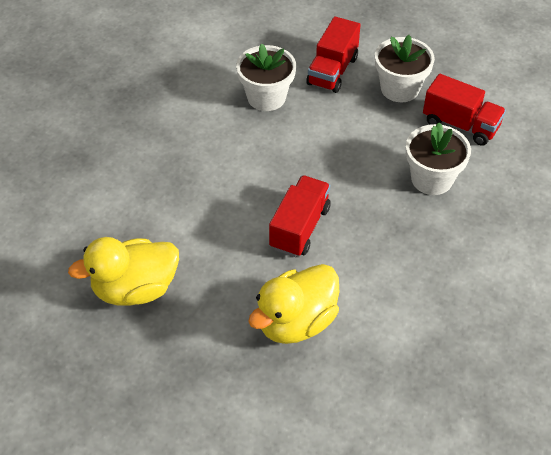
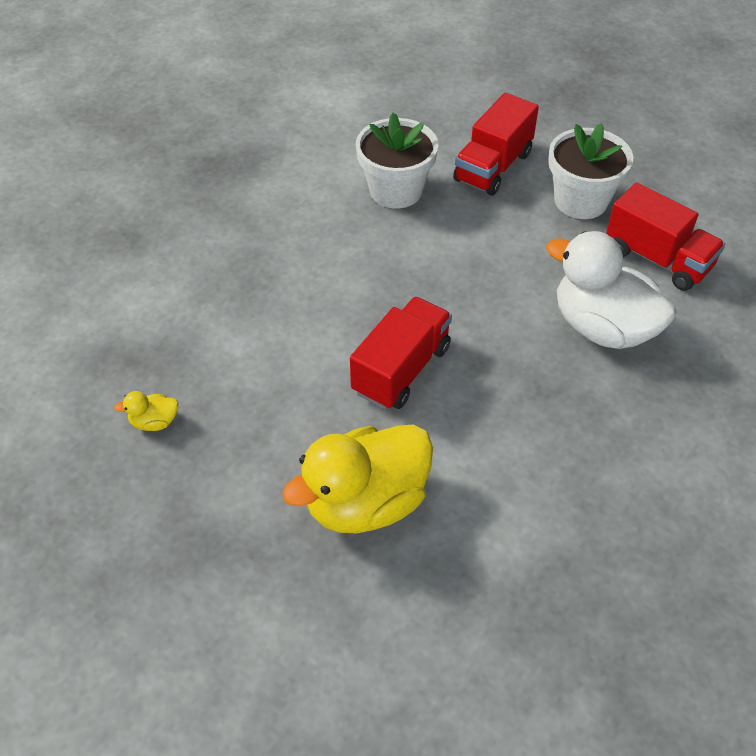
camera: 10 degrees right, 0 degrees up
yellow duck [68,237,179,305] -> yellow duck [114,391,179,431], size x0.41
white flower pot [406,122,471,195] -> white duck [546,231,676,349]

